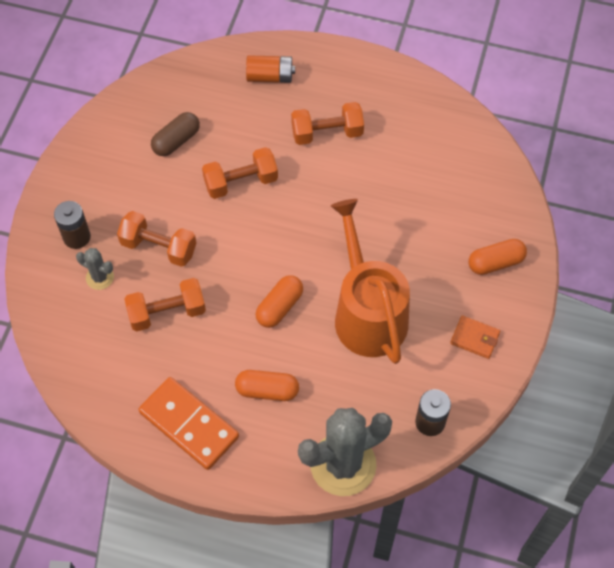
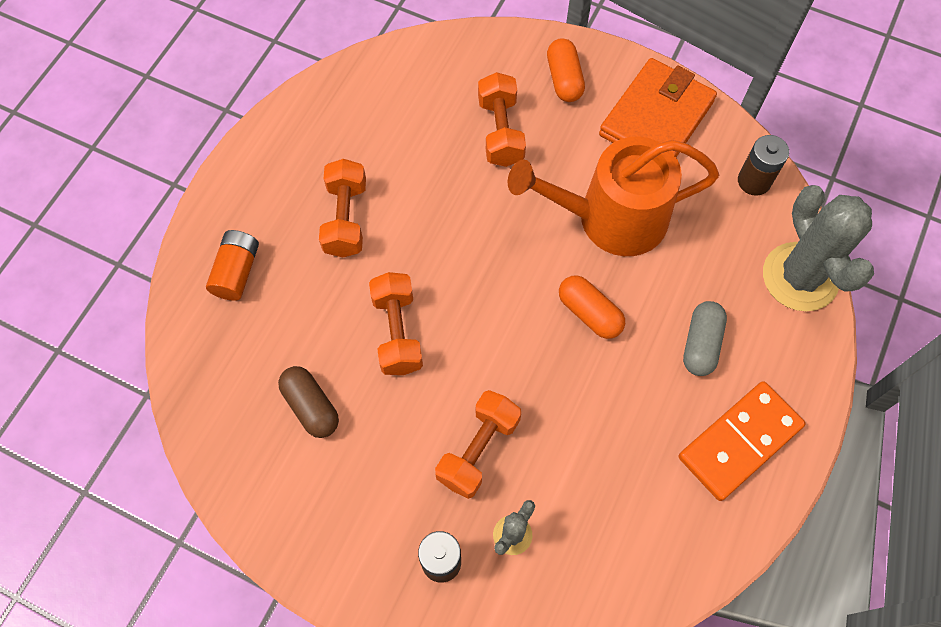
camera: 80 degrees left, 5 degrees up
orange dumbbell [124,278,206,331] -> orange dumbbell moved to [478,72,526,167]
orange capsule [235,370,299,401] -> grey capsule [683,301,727,376]
orange wallet [450,316,500,359] -> orange wallet [599,58,717,157], size x2.14

